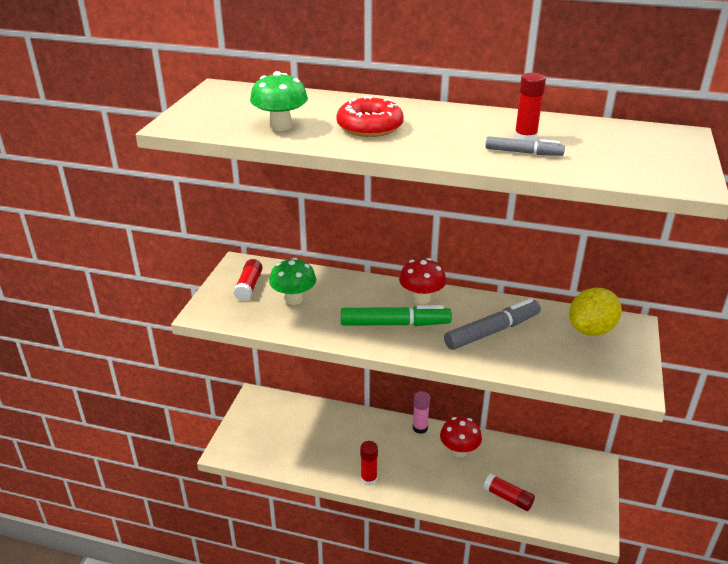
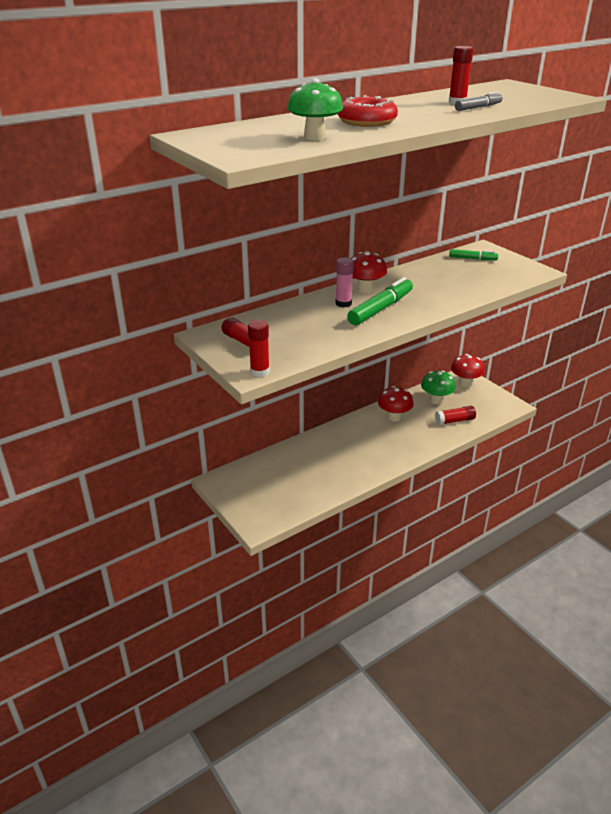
camera: 50 degrees left, 0 degrees up
green mushroom [269,258,316,305] -> green mushroom moved to [421,370,456,404]
red glue stick [360,441,378,486] -> red glue stick moved to [248,319,270,377]
pink glue stick [413,391,430,434] -> pink glue stick moved to [336,258,354,307]
grey marker [444,298,541,350] -> none
yellow lemon [569,288,622,336] -> green marker [449,249,498,260]
none -> red mushroom [451,354,484,387]

